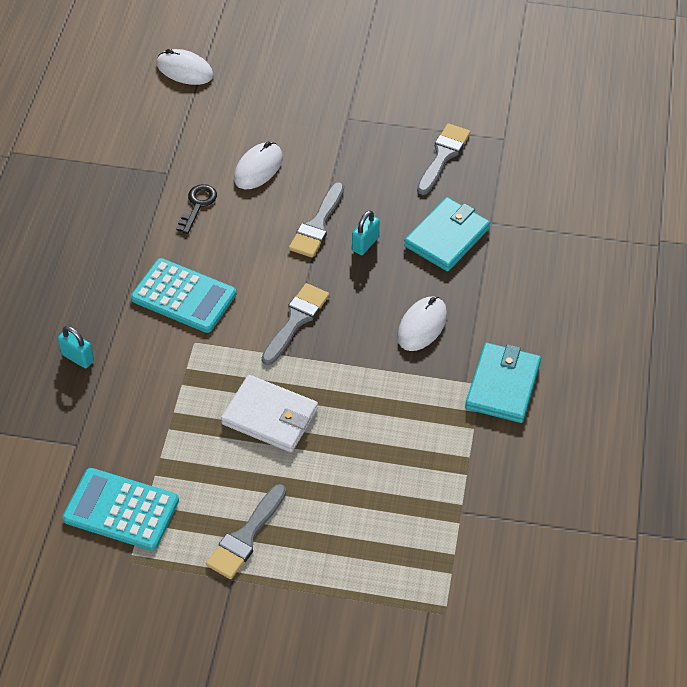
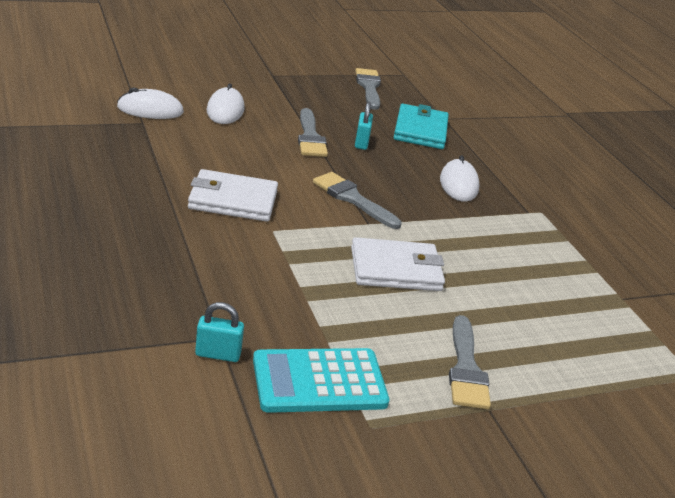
camera: 35 degrees left, 20 degrees down
turquoise padlock [58,326,94,368] -> turquoise padlock moved to [195,302,244,362]
turquoise calculator [131,258,236,333] -> white wallet [188,169,278,222]
white mouse [157,49,213,85] -> white mouse moved to [117,87,184,119]
black key [176,184,217,234] -> none
grey brush [262,283,329,365] -> grey brush turned 45 degrees counterclockwise [313,172,402,229]
turquoise wallet [465,343,541,423] -> none

